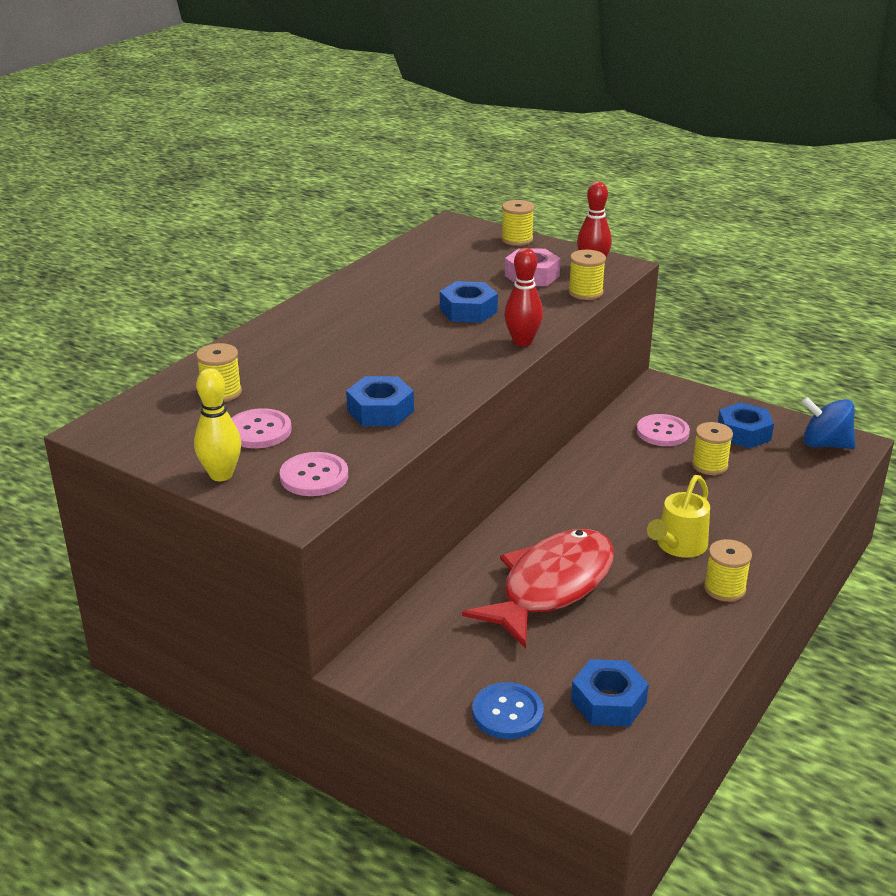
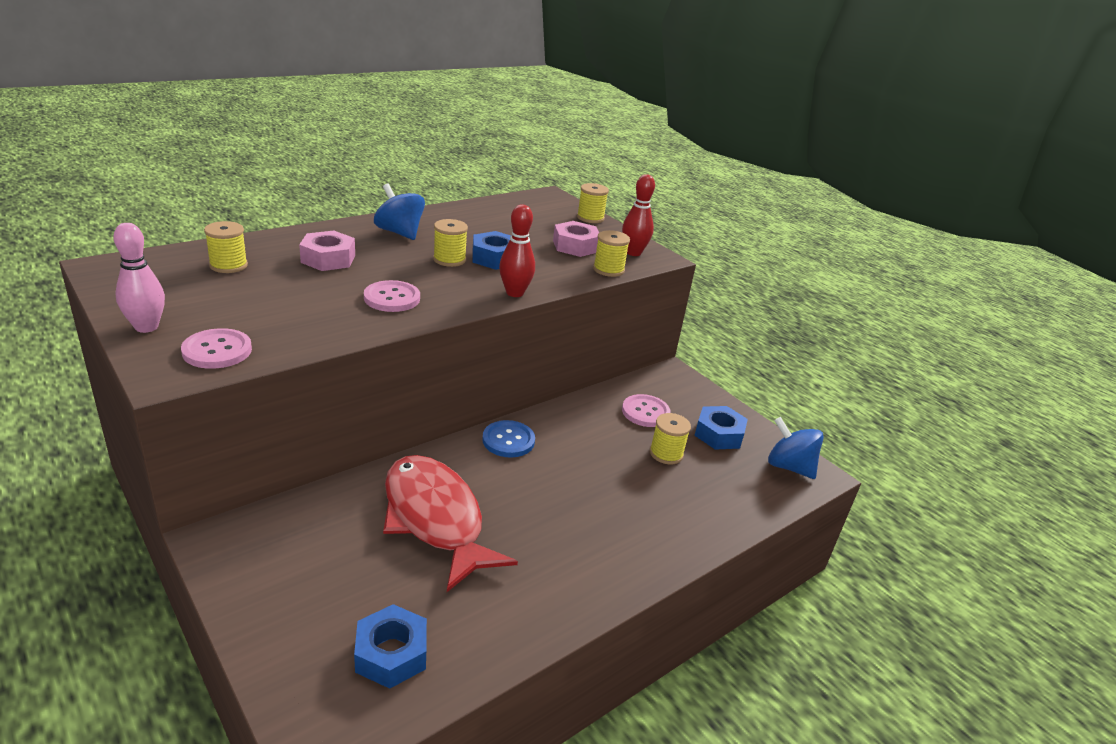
camera: 15 degrees right, 0 degrees up
yellow bowling pin [194,368,241,481] -> pink bowling pin [113,223,165,333]
pink button [231,408,292,448] -> pink button moved to [364,280,420,312]
blue nut [346,376,414,426] -> none
red fish [462,529,614,649] -> red fish turned 90 degrees counterclockwise [383,455,518,592]
blue button [472,682,544,739] -> blue button moved to [482,420,535,458]
yellow watering can [647,475,710,558] -> none
yellow spool [704,539,752,602] -> yellow spool moved to [433,219,468,267]
none -> pink nut [299,230,355,271]
none -> blue spinning top [374,184,425,240]

